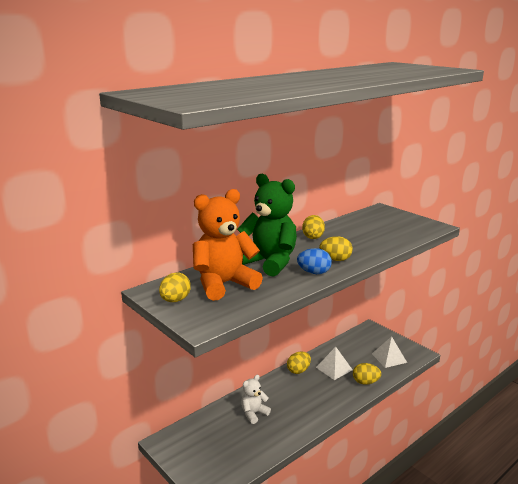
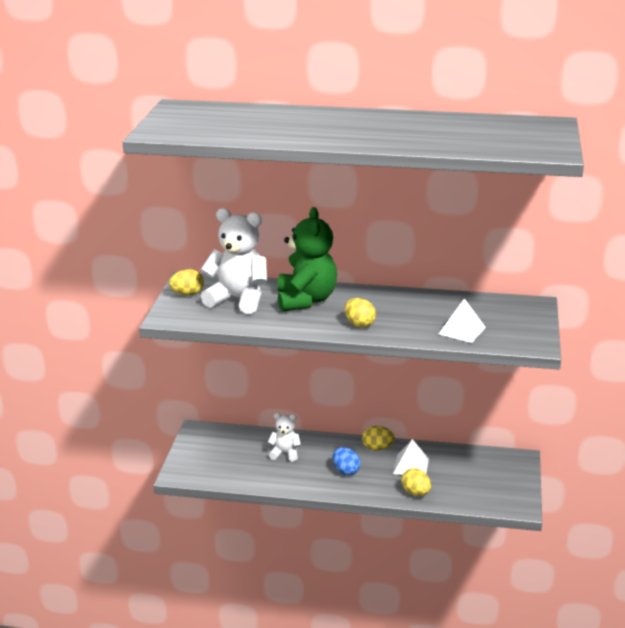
camera: 50 degrees right, 5 degrees up
orange teddy bear [193,189,263,301] -> white teddy bear [201,208,267,314]
blue egg [297,248,332,274] -> blue egg moved to [332,447,361,476]
yellow egg [302,215,325,239] -> none
white pyramid [372,336,407,368] -> white pyramid moved to [439,298,486,343]

